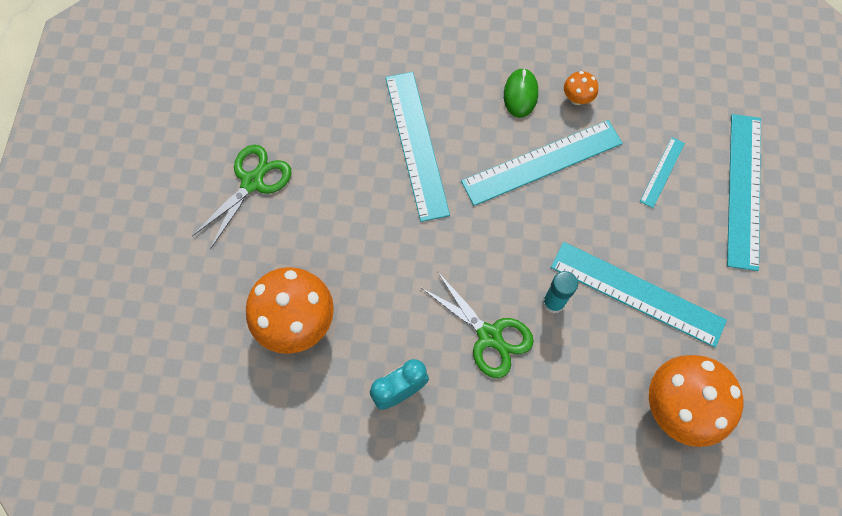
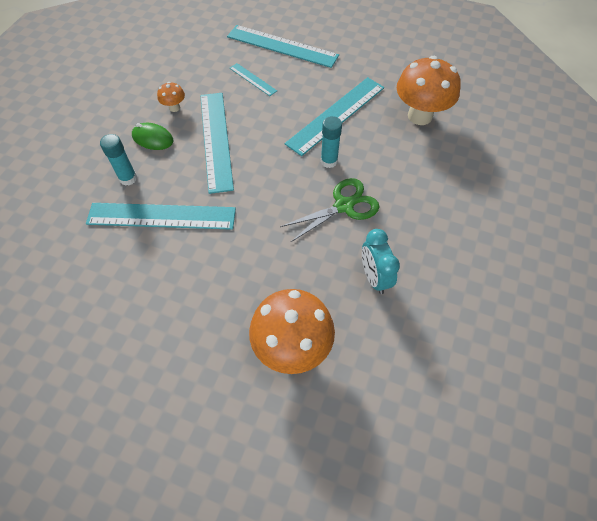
camera: 75 degrees left, 10 degrees down
green scissors [192,145,291,249] -> none
none -> turquoise glue stick [100,134,137,186]

